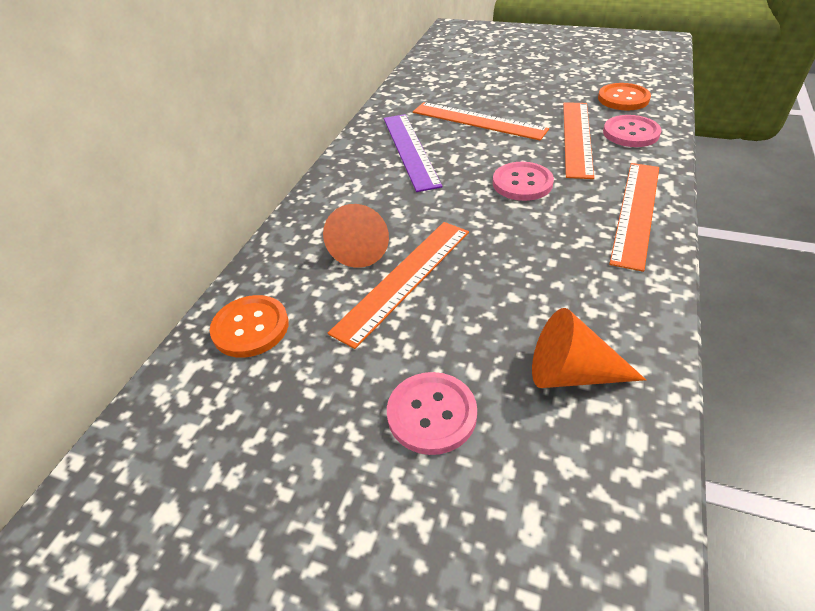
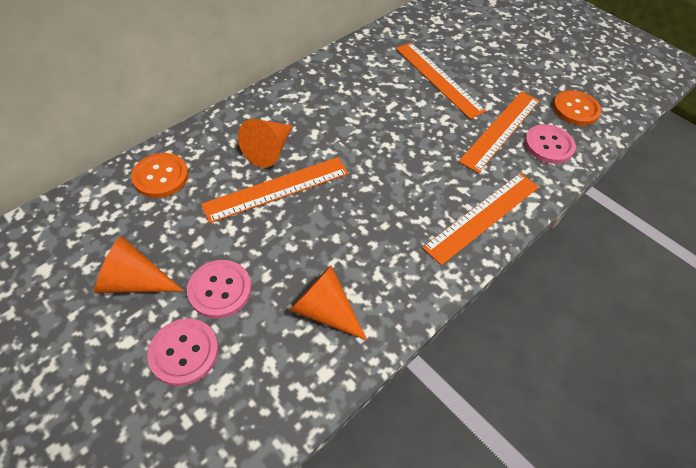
camera: 20 degrees right, 10 degrees up
purple ruler [384,114,443,192] -> none
pink button [493,162,554,201] -> pink button moved to [147,318,219,386]
none -> orange cone [95,236,184,293]

